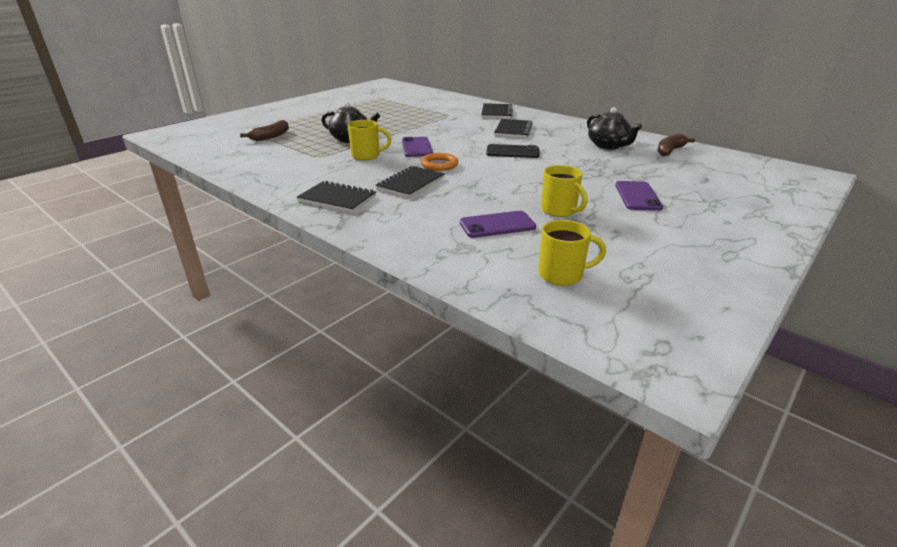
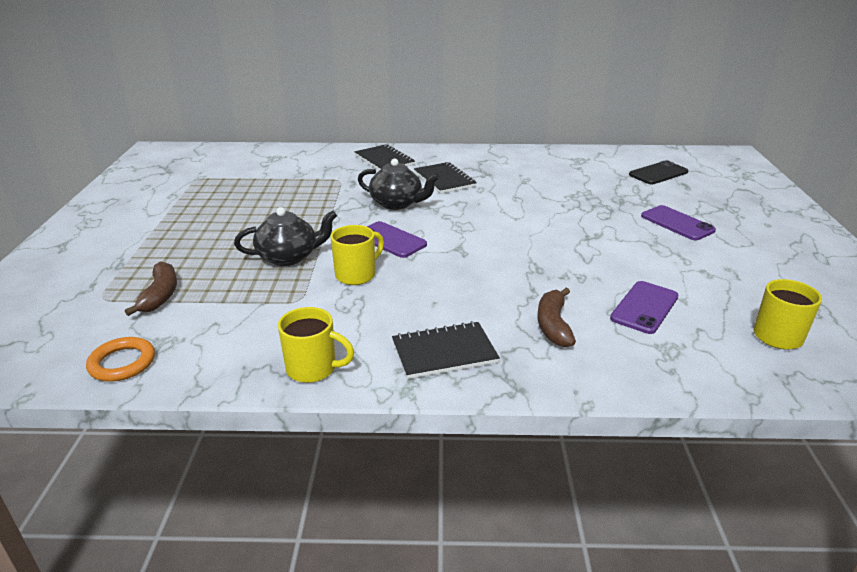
camera: 40 degrees left, 0 degrees up
black notebook [375,166,445,198] -> none
orange ring [421,153,458,171] -> orange ring moved to [86,337,155,382]
black phone [486,144,540,158] -> black phone moved to [629,160,688,184]
yellow mug [541,165,588,217] -> yellow mug moved to [278,307,354,383]
black teapot [587,107,642,150] -> black teapot moved to [358,158,439,210]
brown banana [658,134,695,156] -> brown banana moved to [537,288,576,347]

